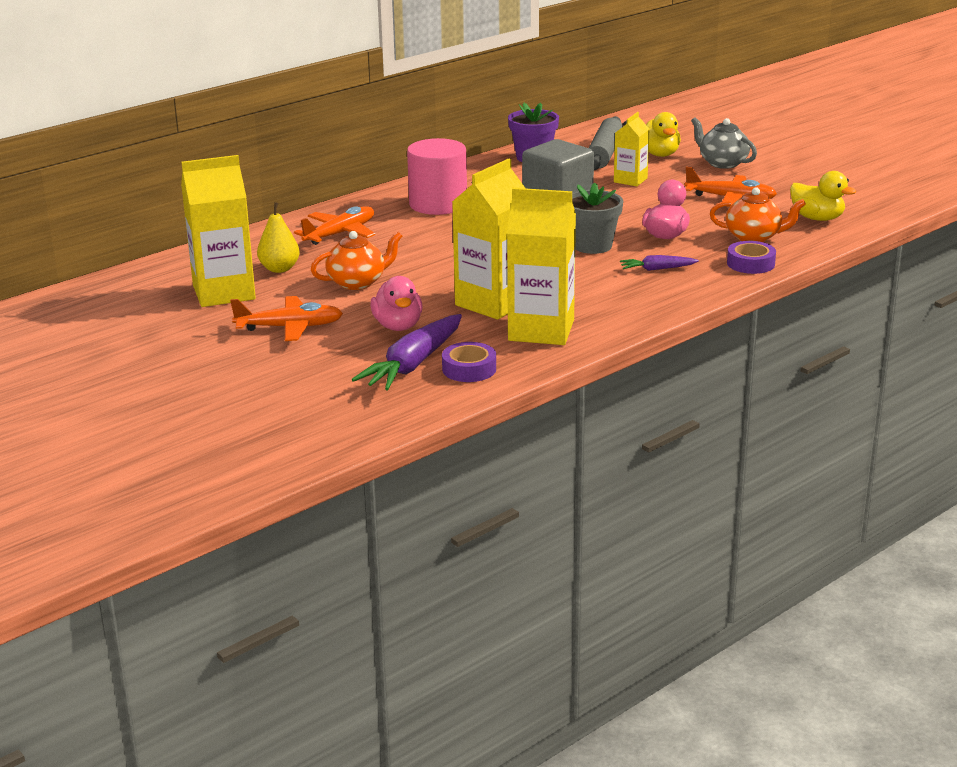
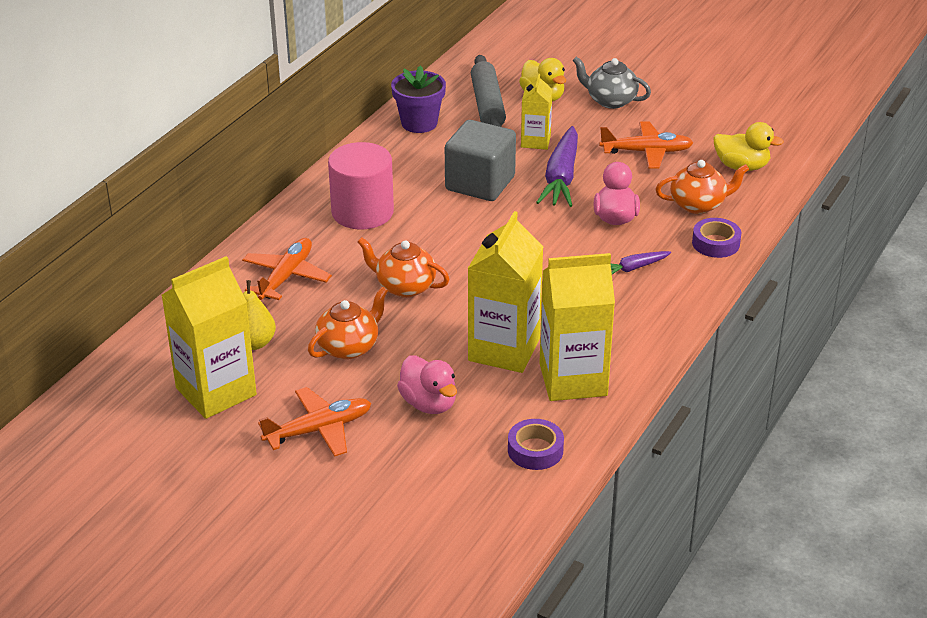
camera: 20 degrees left, 10 degrees up
purple carrot [352,314,462,390] -> purple carrot moved to [536,126,578,207]
grey flower pot [572,183,623,254] -> none
none -> orange teapot [358,237,450,298]

